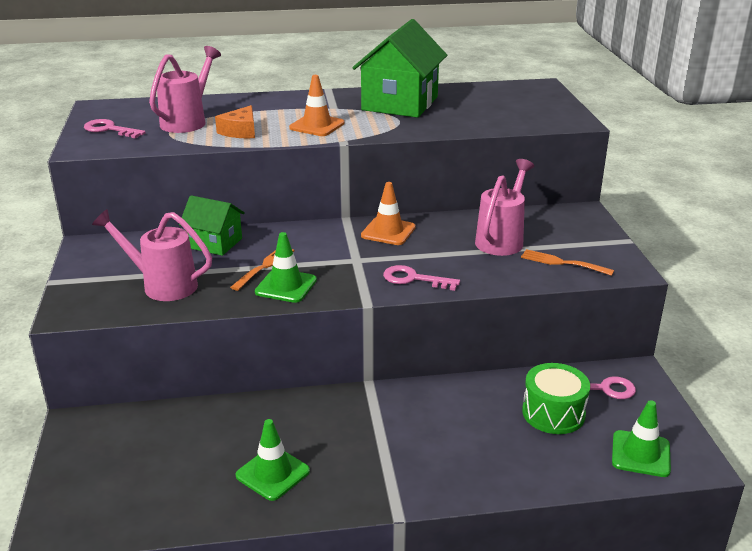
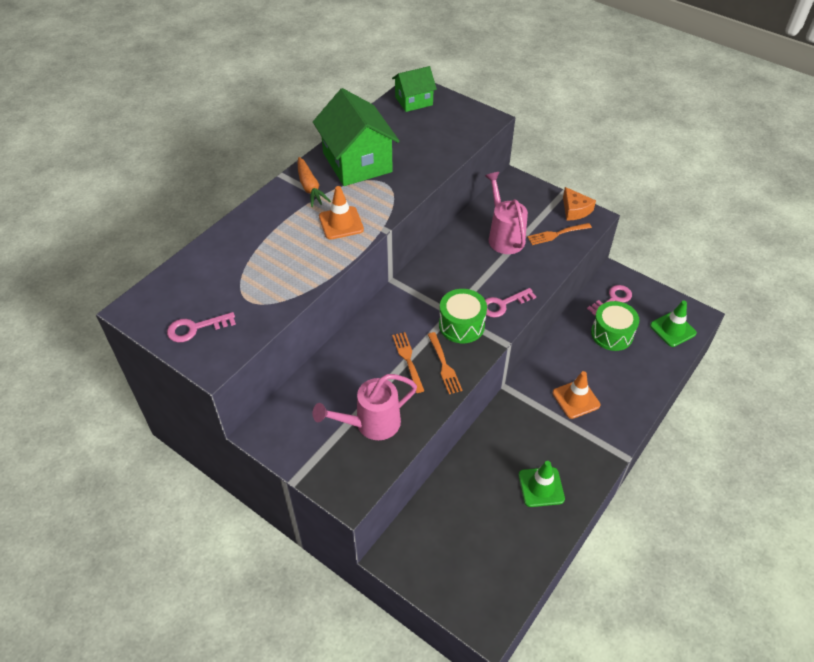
camera: 45 degrees left, 20 degrees up
pink watering can [149,46,221,133] -> none
green house [179,195,245,256] -> green house moved to [392,66,437,112]
orange cheese [215,105,255,138] -> orange cheese moved to [563,187,596,221]
green traffic cone [255,232,317,303] -> orange fork [428,332,462,394]
orange traffic cone [361,182,416,245] -> orange traffic cone moved to [552,371,600,419]
none -> orange carrot [298,157,331,207]
none -> green drum [439,289,487,343]

